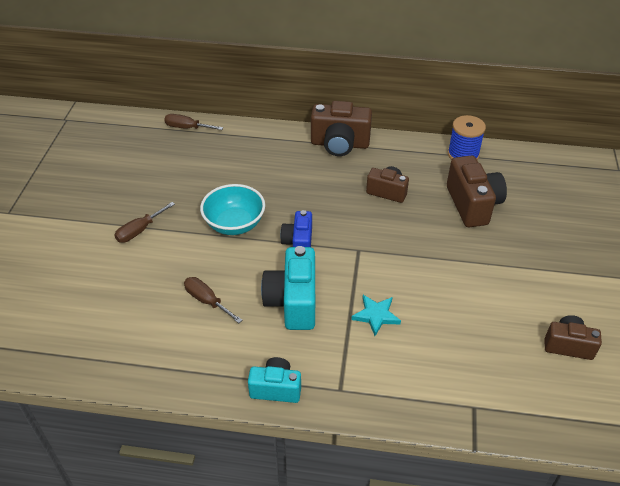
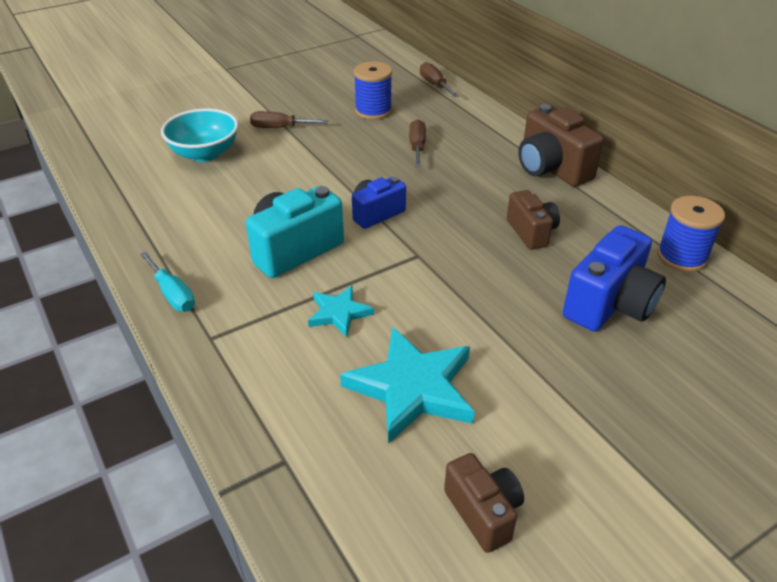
camera: 50 degrees right, 5 degrees down
brown screwdriver [184,277,242,323] -> brown screwdriver moved to [409,119,426,167]
turquoise bowl [200,184,265,235] -> turquoise bowl moved to [161,108,238,162]
turquoise camera [248,357,301,403] -> turquoise screwdriver [140,252,195,312]
brown camera [447,156,507,227] -> blue camera [563,225,666,332]
none -> turquoise star [340,327,475,444]
none -> blue spool [354,62,392,120]

